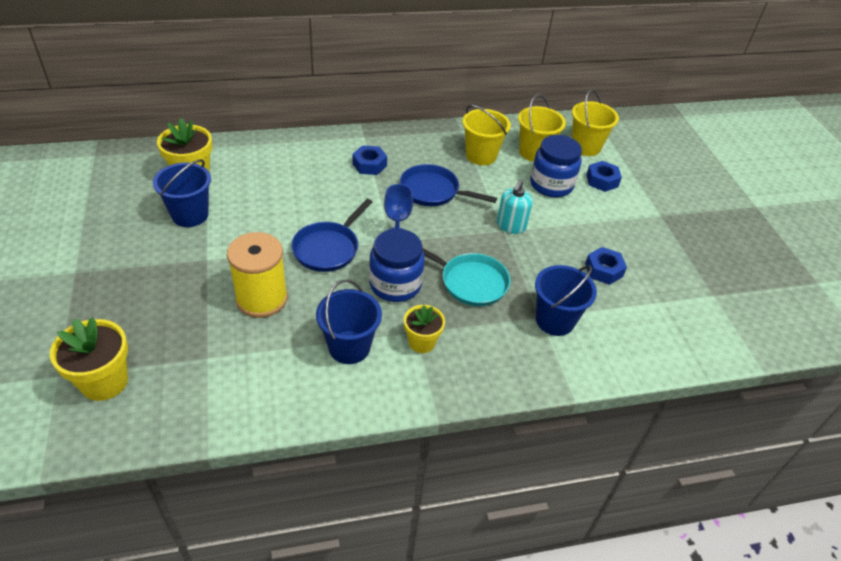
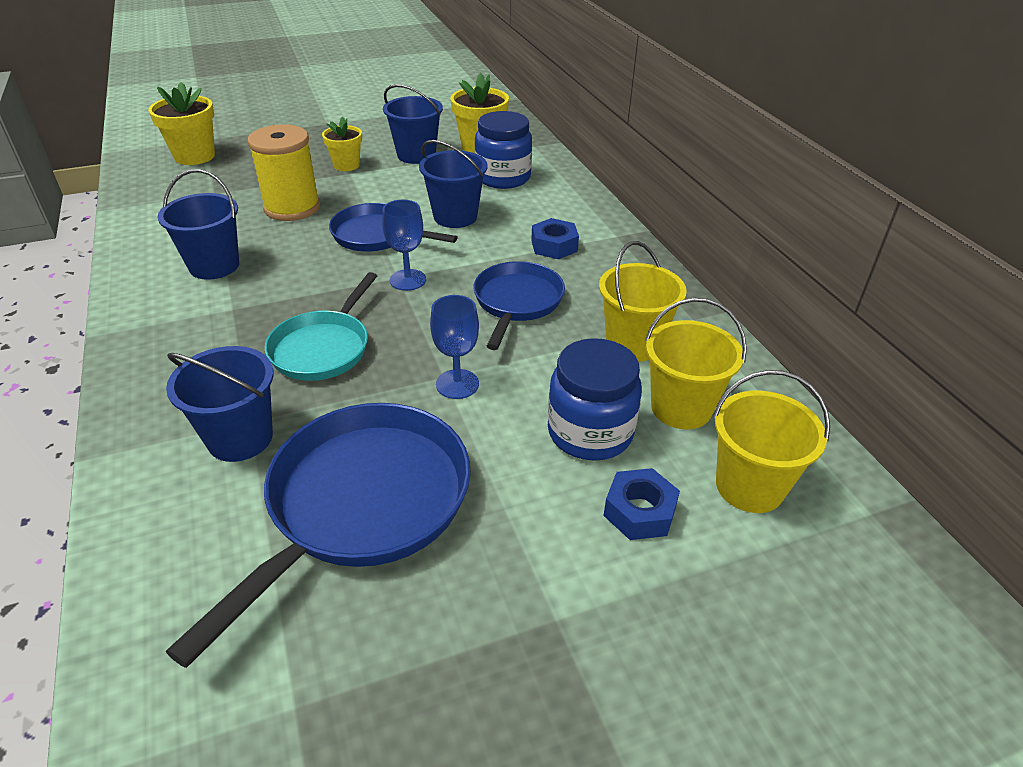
camera: 85 degrees right, 5 degrees down
blue jar [369,229,425,302] -> blue jar moved to [475,111,532,189]
yellow flower pot [404,305,445,353] -> yellow flower pot moved to [322,116,362,171]
turquoise soap dispenser [497,180,533,234] -> blue goblet [430,295,479,399]
blue nut [585,247,627,285] -> blue pan [166,403,471,668]
none -> blue bucket [419,140,488,228]

